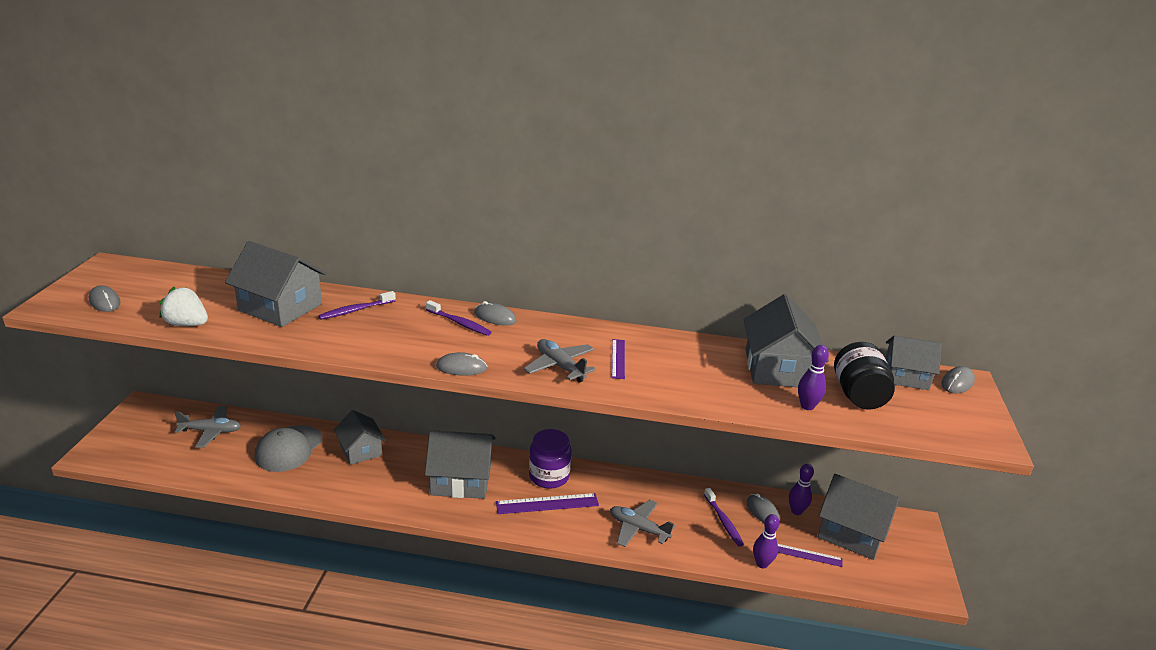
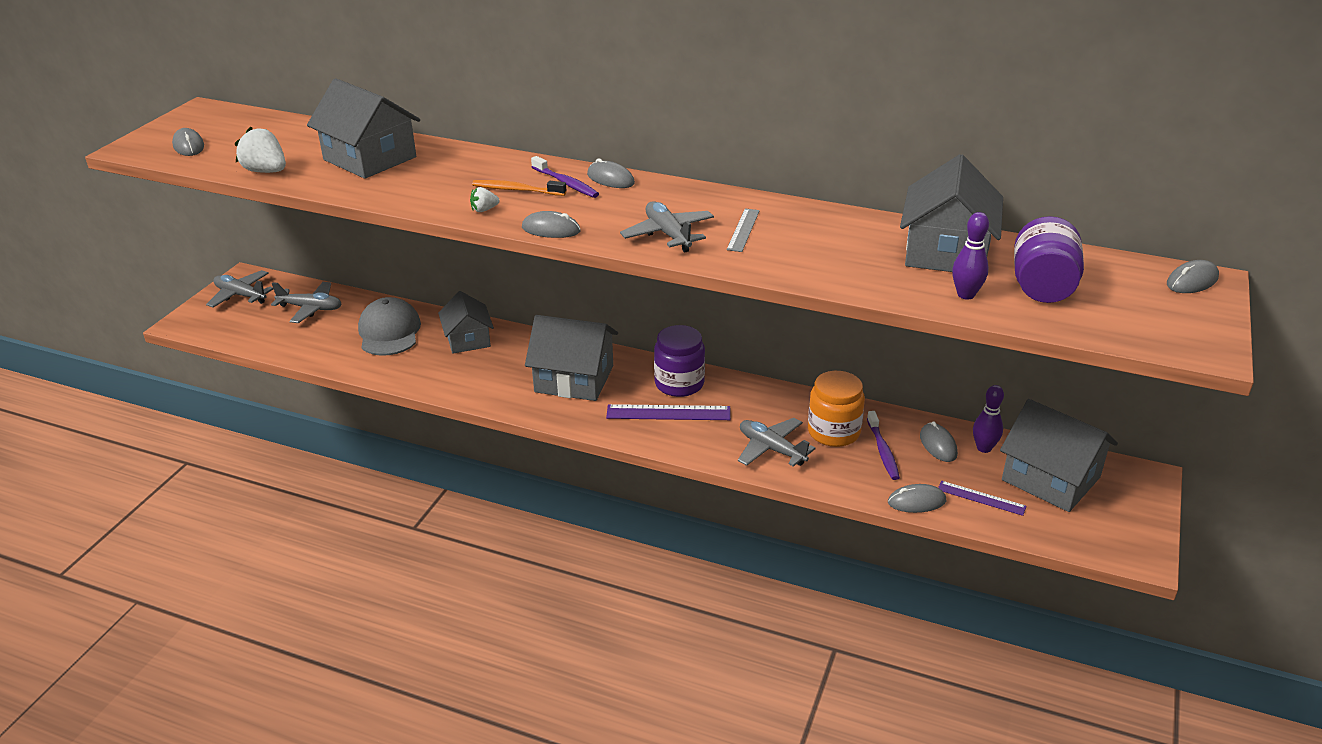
camera: 15 degrees right, 5 degrees up
grey cap [255,425,322,472] -> grey cap turned 135 degrees clockwise [358,297,421,356]
purple toothbrush [318,291,396,320] -> none
purple ruler [612,339,625,379] -> grey ruler [727,209,760,252]
purple bowling pin [753,514,780,568] -> grey mouse [888,484,947,513]
black jar [834,342,895,410] -> purple jar [1014,216,1084,303]
grey house [885,335,942,390] -> none
none -> grey plane [206,270,273,308]
none -> white strawberry [470,187,500,212]
none -> orange toothbrush [472,180,566,196]
none -> orange jar [808,371,865,447]

